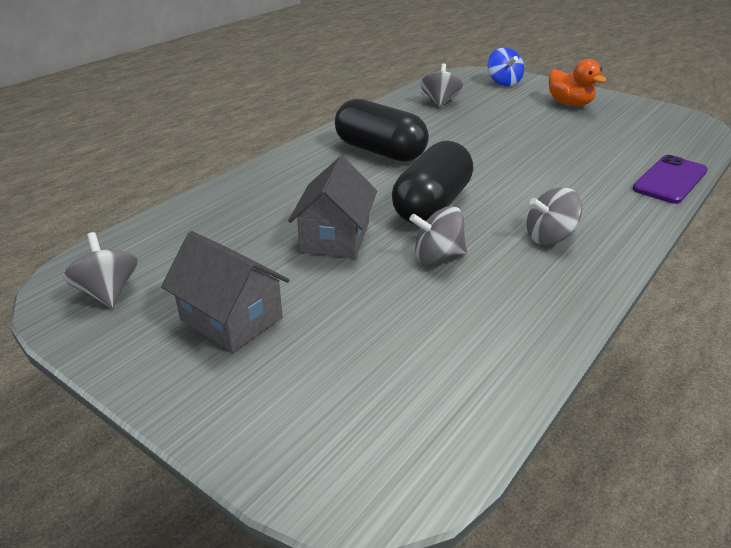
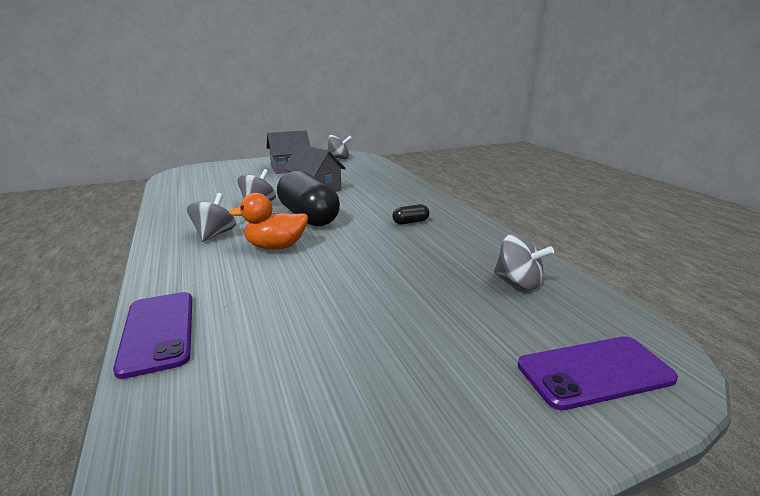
camera: 120 degrees right, 10 degrees down
black capsule [335,99,429,162] -> black capsule [392,204,429,224], size x0.41
blue spinning top [488,48,524,86] -> purple phone [518,336,678,410]
orange duck [549,59,607,106] -> orange duck moved to [229,193,308,250]

